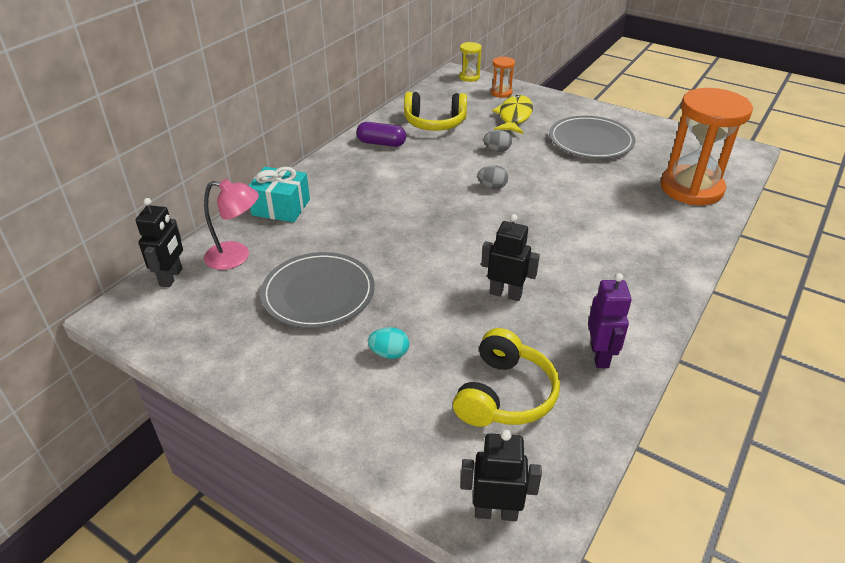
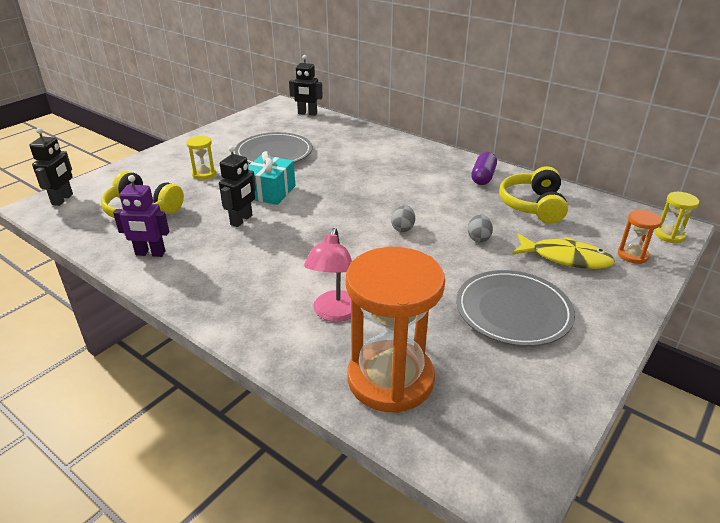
camera: 95 degrees right, 5 degrees down
pink lamp [204,179,259,270] -> pink lamp moved to [304,228,352,322]
turquoise gift [248,167,310,222] -> turquoise gift moved to [248,151,295,205]
turquoise egg [368,327,409,359] -> yellow hourglass [186,136,216,180]

